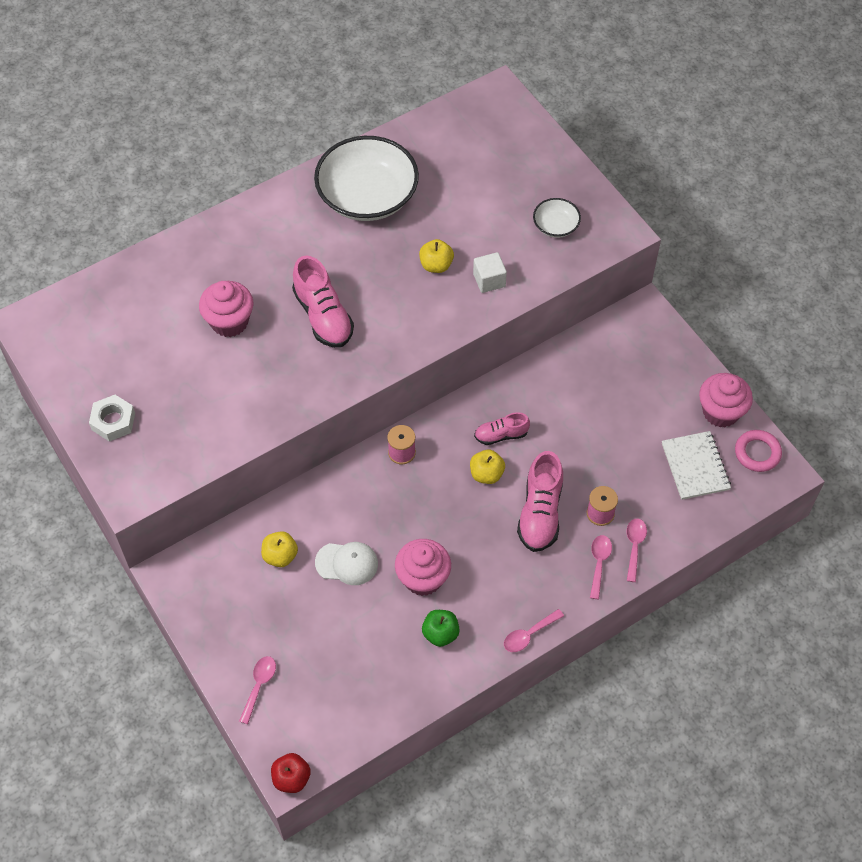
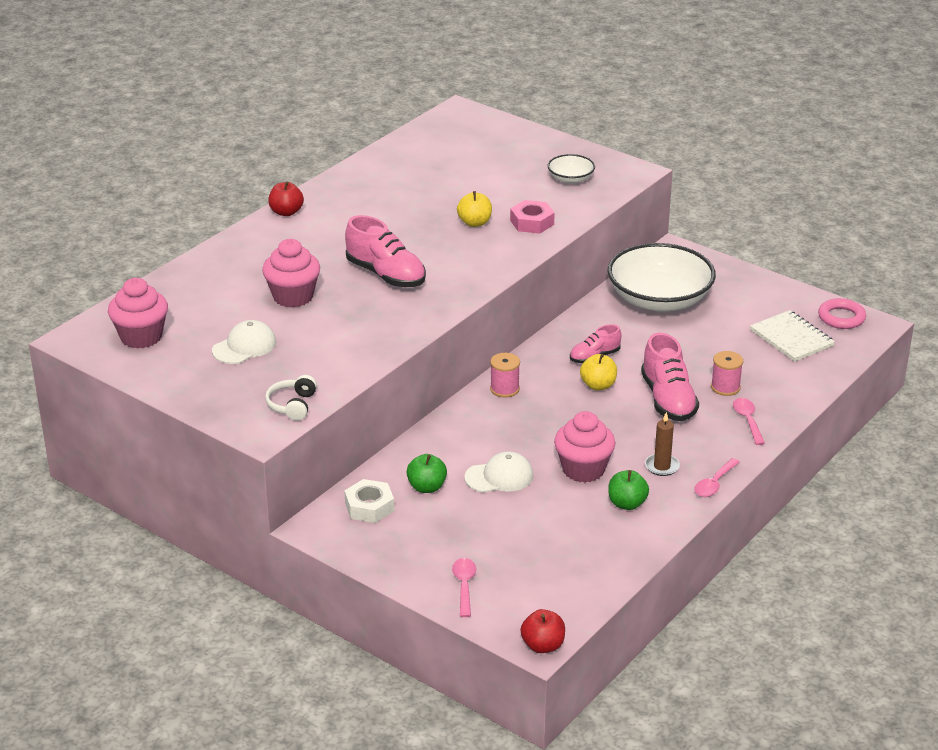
camera: 20 degrees left, 25 degrees down
white nut [89,395,135,442] -> white nut moved to [344,479,394,523]
yellow apple [261,531,298,567] -> green apple [407,454,447,493]
white bowl [314,136,419,221] -> white bowl moved to [608,243,716,312]
white cube [473,252,507,293] -> pink nut [510,200,555,233]
pink spoon [627,519,647,582] -> none
pink cupcake [699,373,753,427] -> pink cupcake moved to [108,278,168,349]
none -> white cap [212,320,276,364]
none -> white headphones [265,375,317,421]
none -> red apple [268,181,304,216]
none -> brown candle [645,412,680,476]

